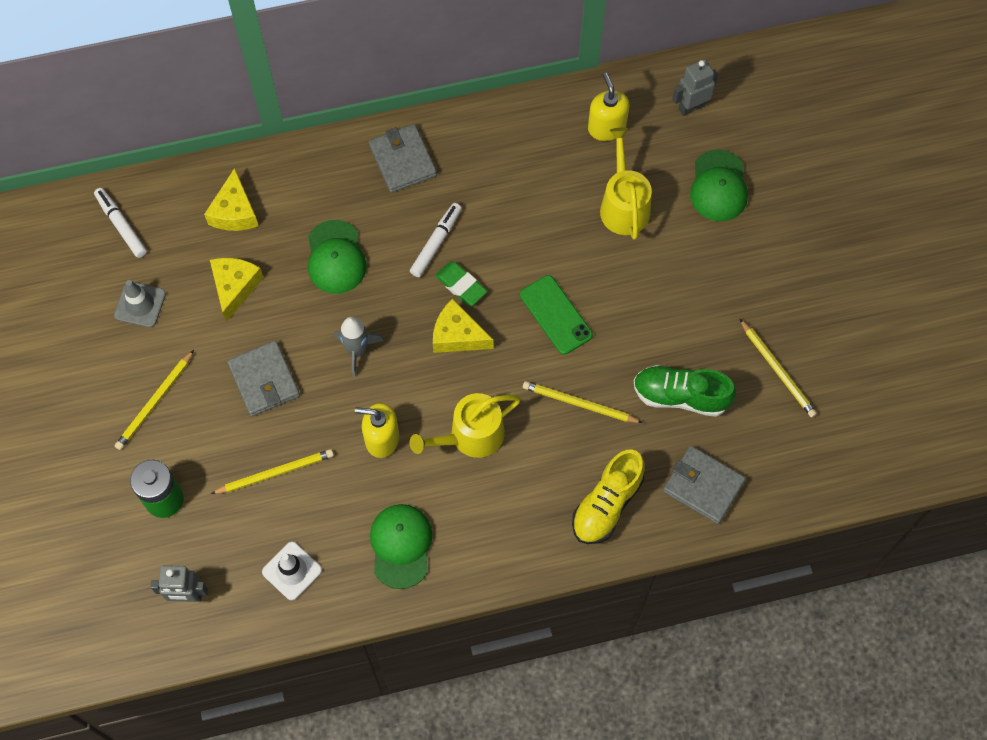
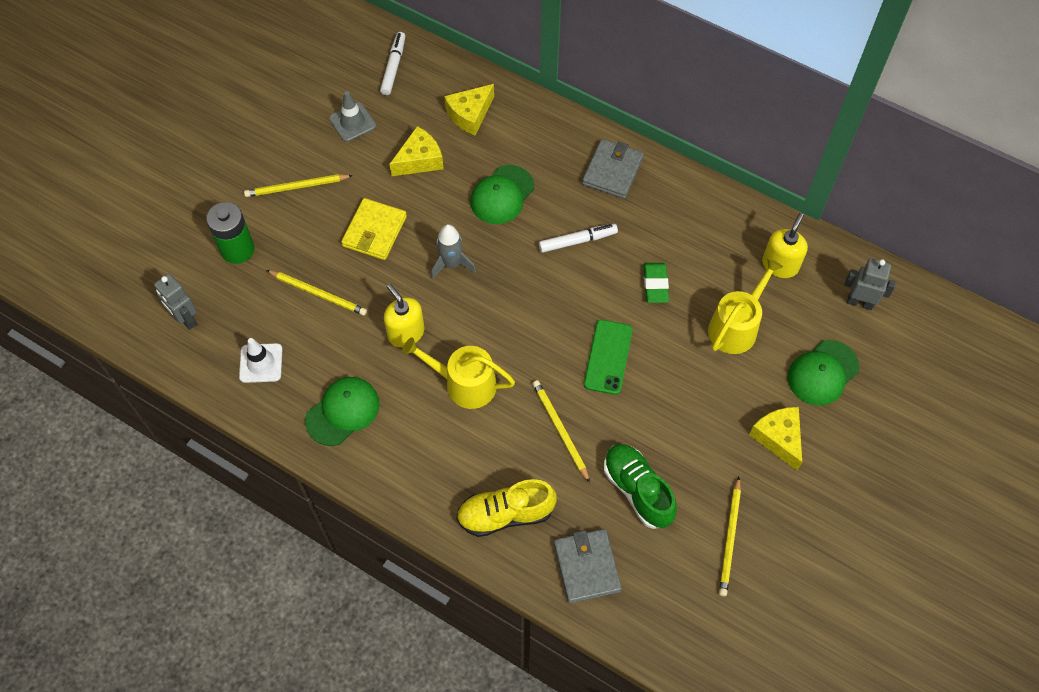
camera: 45 degrees right, 5 degrees down
grey wallet [227,341,300,416] -> yellow wallet [341,198,407,260]
yellow cheese [433,299,493,353] -> yellow cheese moved to [749,407,802,471]
green eraser [435,261,487,306] -> green eraser moved to [644,263,669,303]

